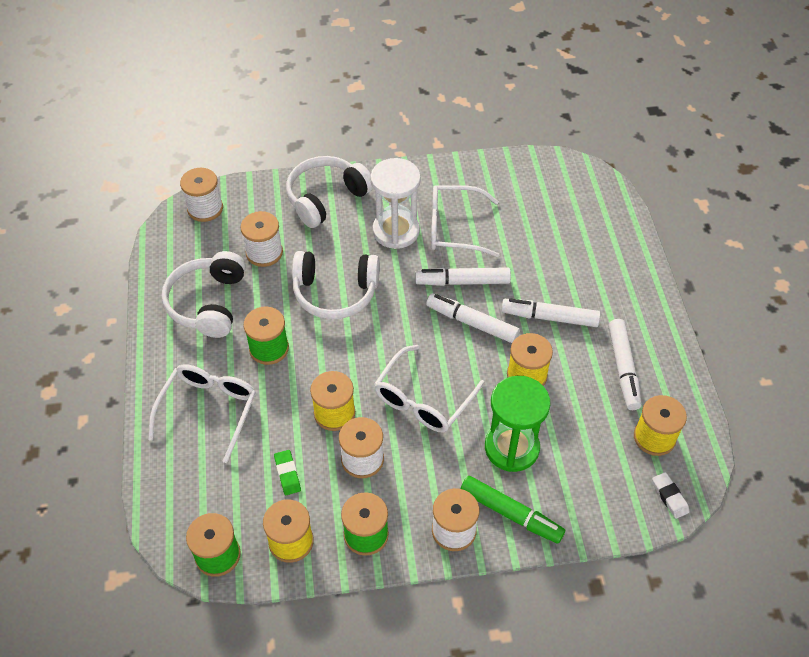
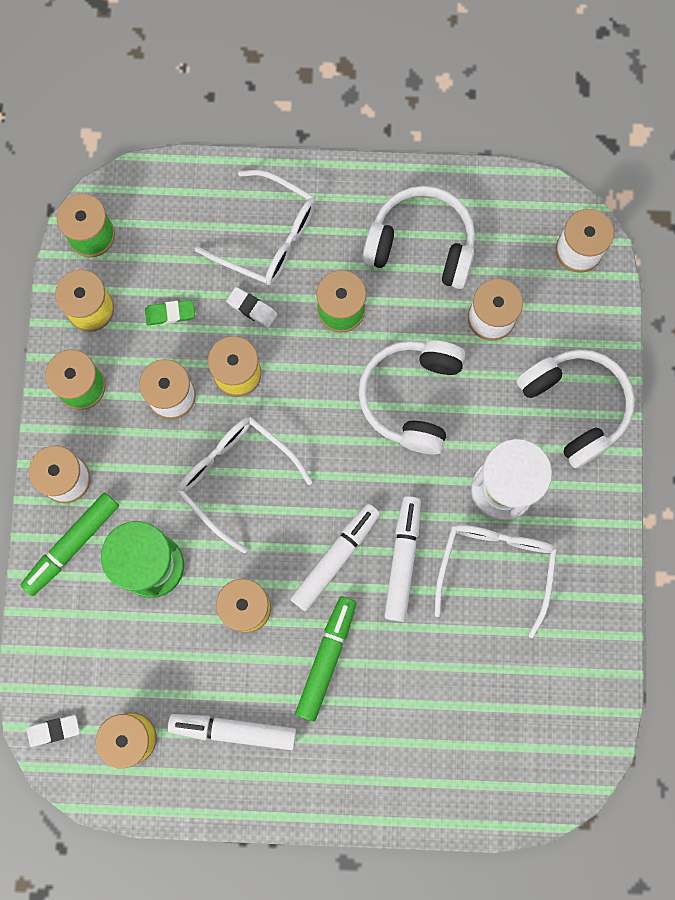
camera: 100 degrees right, 25 degrees up
white marker [501,298,600,327] -> green marker [295,596,356,722]
none -> white eraser [226,287,277,328]

